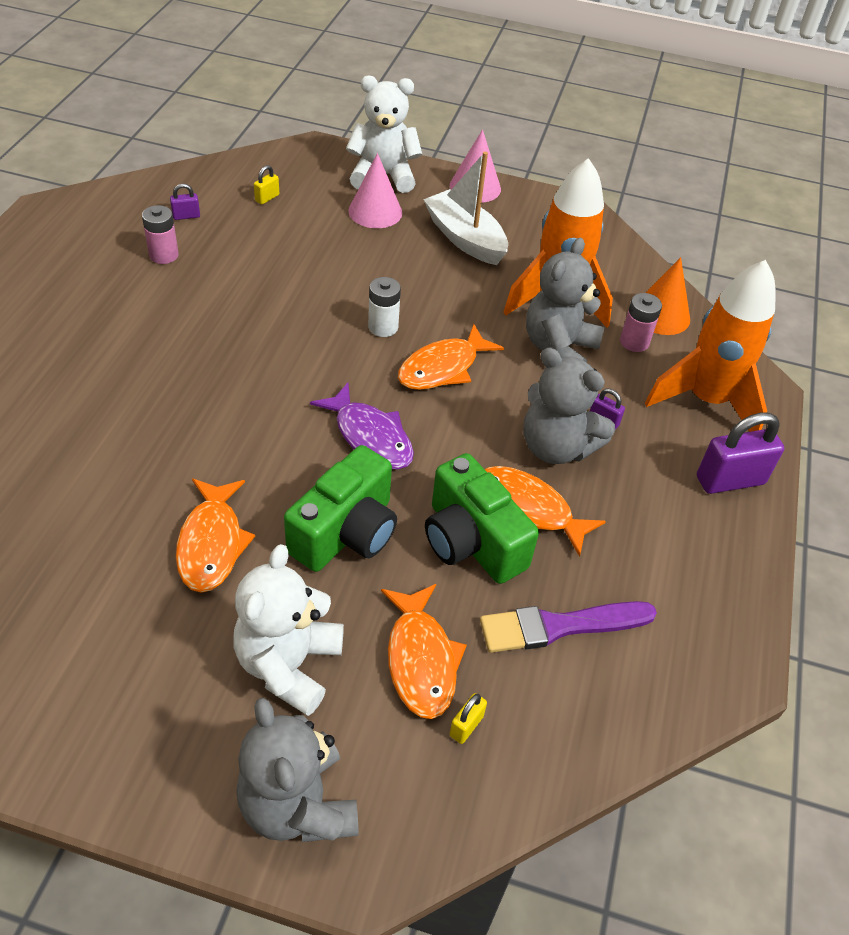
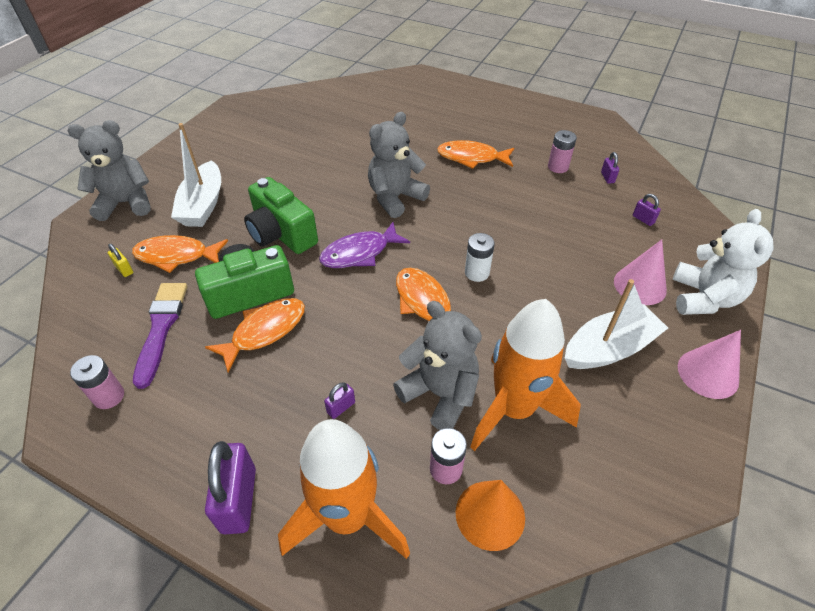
camera: 105 degrees right, 0 degrees up
orange fish [176,479,255,593] -> orange fish moved to [437,140,514,169]
white teddy bear [234,544,344,716] -> white boat [171,123,221,227]
yellow padlock [254,165,279,204] -> purple padlock [633,194,661,226]
grey teddy bear [523,348,615,464] -> grey teddy bear moved to [368,112,430,218]
none -> pink battery [70,355,124,409]

